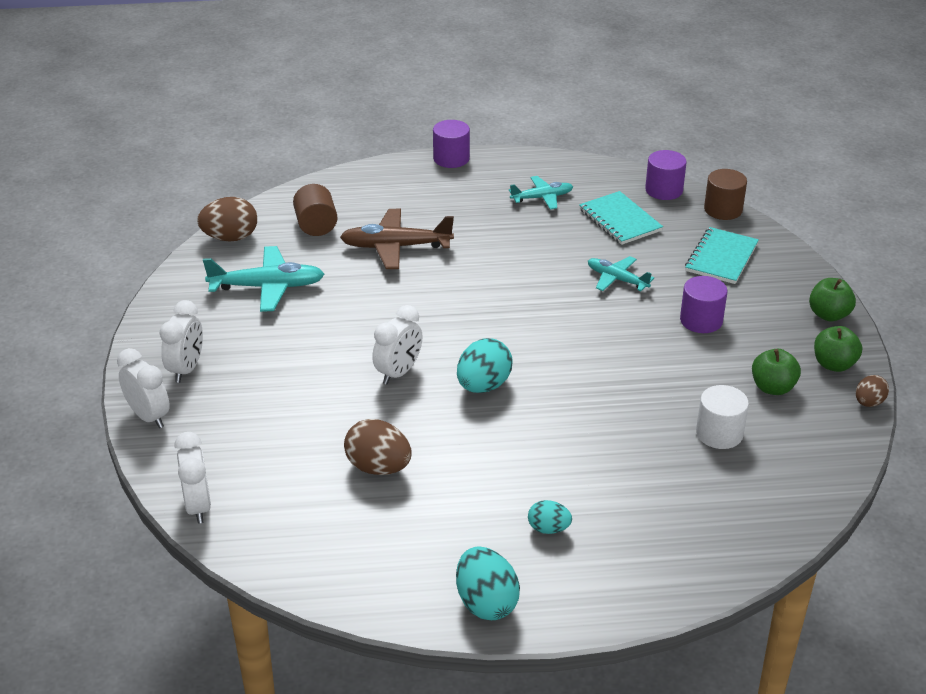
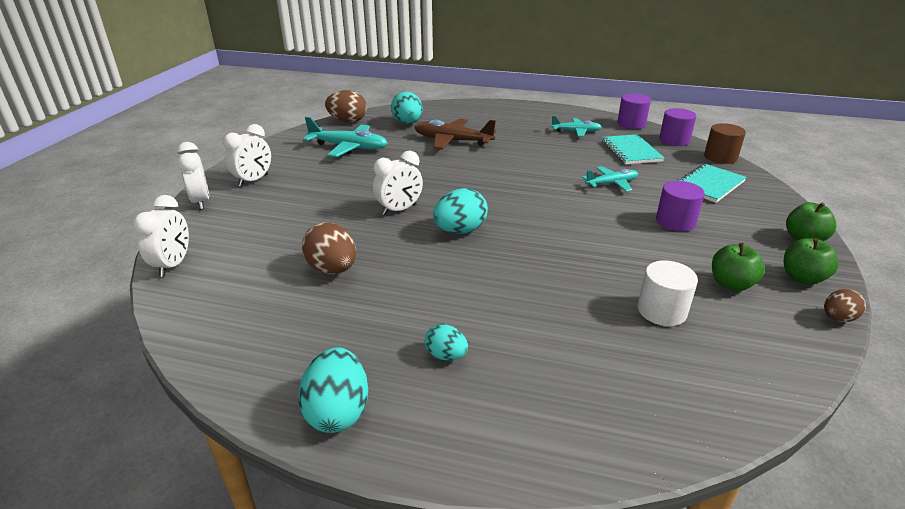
camera: 20 degrees right, 5 degrees down
brown cylinder [293,184,338,236] -> turquoise egg [391,92,423,124]
purple cylinder [433,120,470,168] -> purple cylinder moved to [617,94,651,129]
turquoise plane [588,256,654,291] -> turquoise plane turned 105 degrees clockwise [582,166,638,192]

